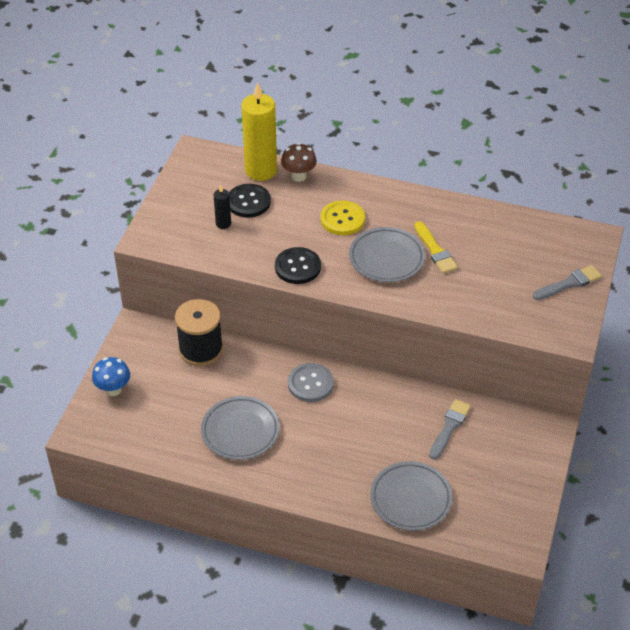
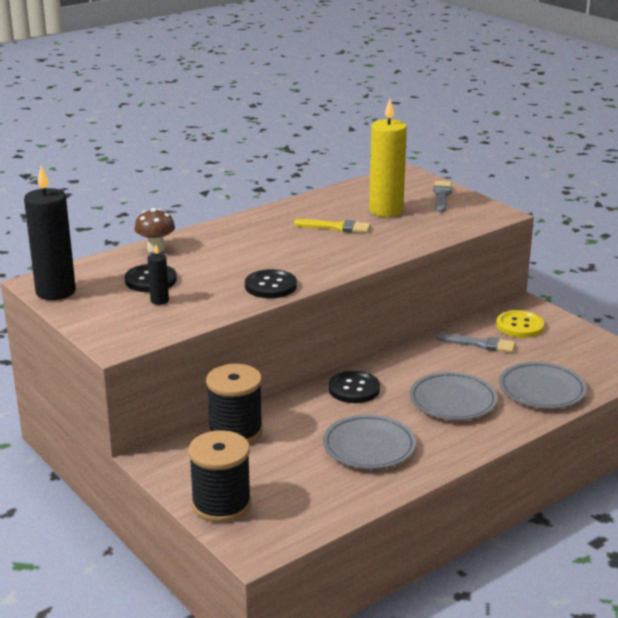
camera: 55 degrees left, 20 degrees down
blue mushroom [92,357,130,396] -> black spool [188,430,251,523]
yellow candle [242,82,277,181] -> yellow candle moved to [369,99,407,217]
grey button [288,363,334,402] -> black button [328,371,380,403]
yellow button [320,201,365,235] -> yellow button moved to [496,310,544,338]
grey plate [349,227,425,282] -> grey plate moved to [410,372,498,420]
grey brush [429,399,471,460] -> grey brush turned 135 degrees clockwise [436,333,516,353]
none -> black candle [24,165,76,300]

